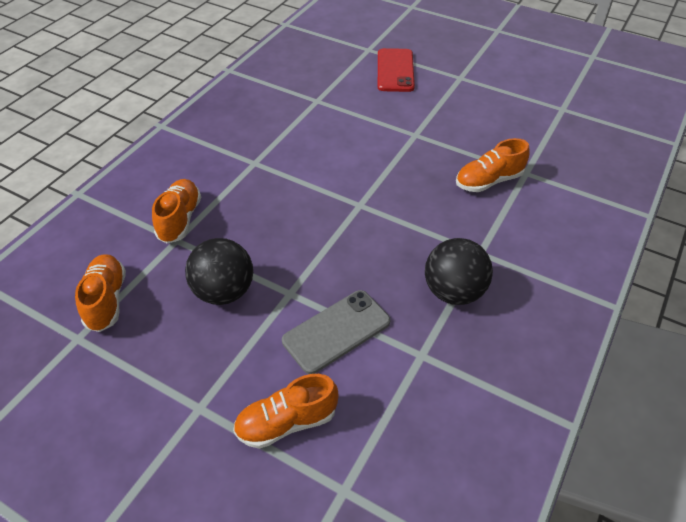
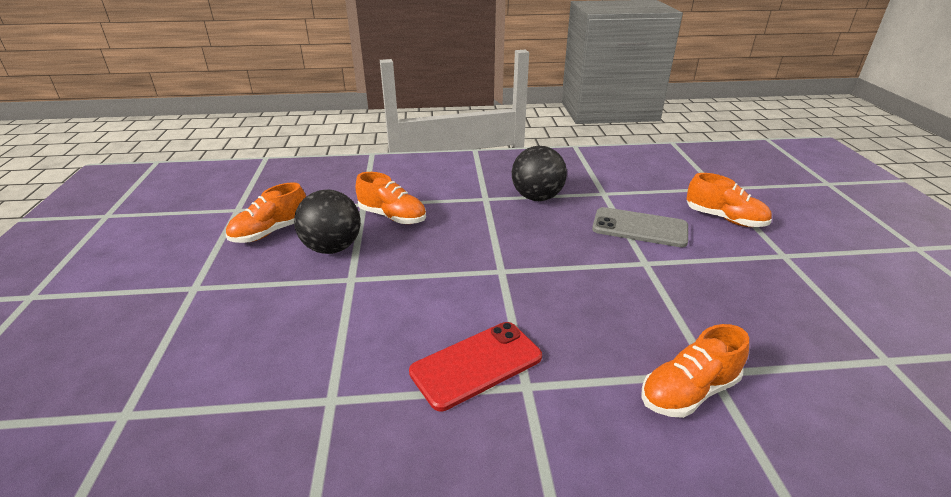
camera: 125 degrees left, 15 degrees down
orange shoe [75,254,126,332] -> orange shoe moved to [226,182,306,243]
black ball [185,238,253,305] -> black ball moved to [294,190,361,254]
red phone [378,48,415,92] -> red phone moved to [409,322,542,411]

